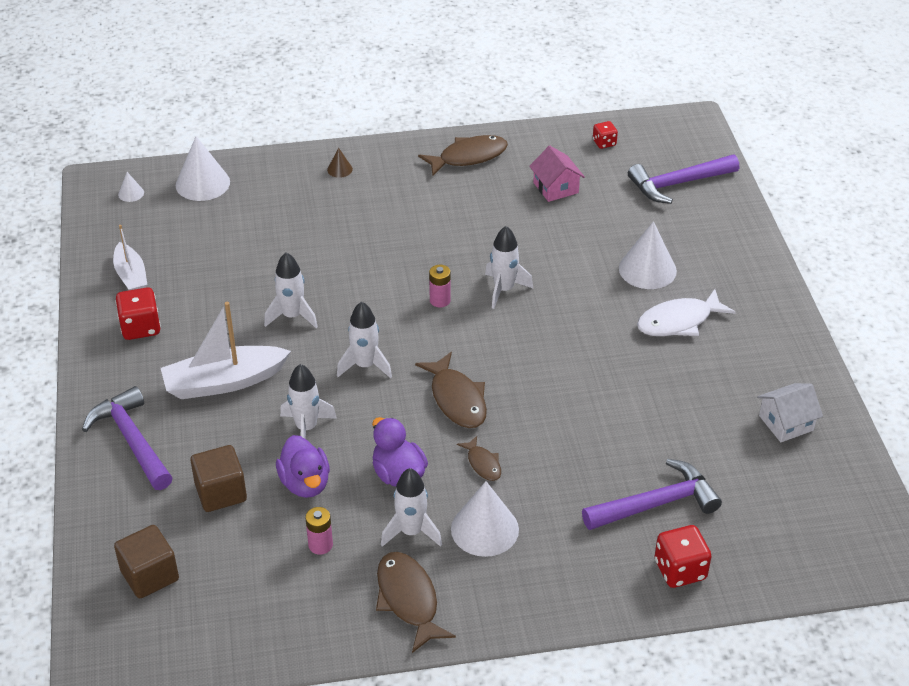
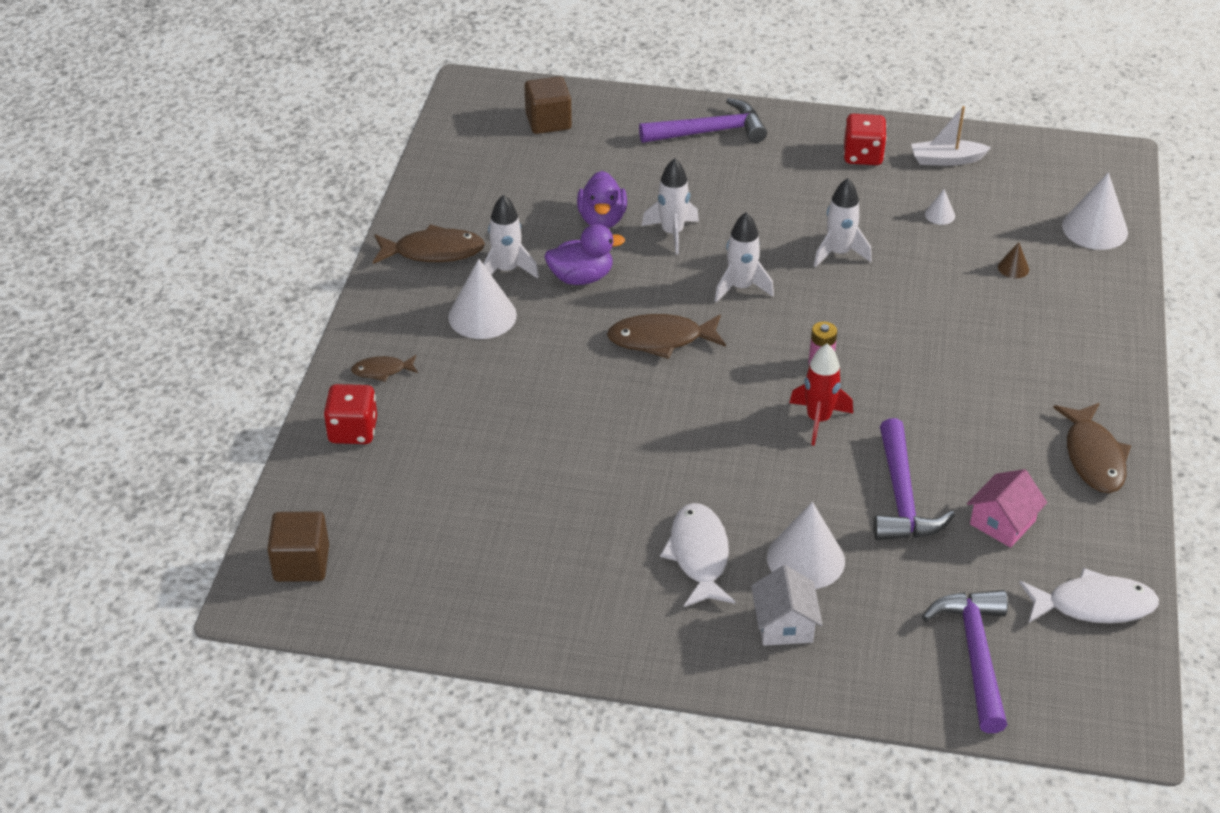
camera: 110 degrees right, 0 degrees up
white cone [118,172,144,202] -> white cone moved to [925,189,955,225]
white boat [161,302,291,399] -> none
brown cube [190,445,247,512] -> brown cube moved to [267,511,329,582]
purple duck [276,435,330,498] -> purple duck turned 90 degrees counterclockwise [577,171,627,228]
pink battery [305,507,333,555] -> none
brown cone [327,148,353,178] -> brown cone moved to [998,242,1029,278]
brown fish [457,436,501,481] -> brown fish moved to [351,355,418,382]
white rocket [485,226,533,309] -> red rocket [789,344,853,446]
pink house [529,146,585,202] -> pink house turned 45 degrees counterclockwise [967,469,1047,548]
purple hammer [582,459,722,530] -> purple hammer moved to [873,418,955,540]
red dice [593,121,618,149] -> white fish [1019,568,1159,623]
white house [757,383,823,442] -> white house moved to [751,565,823,646]

